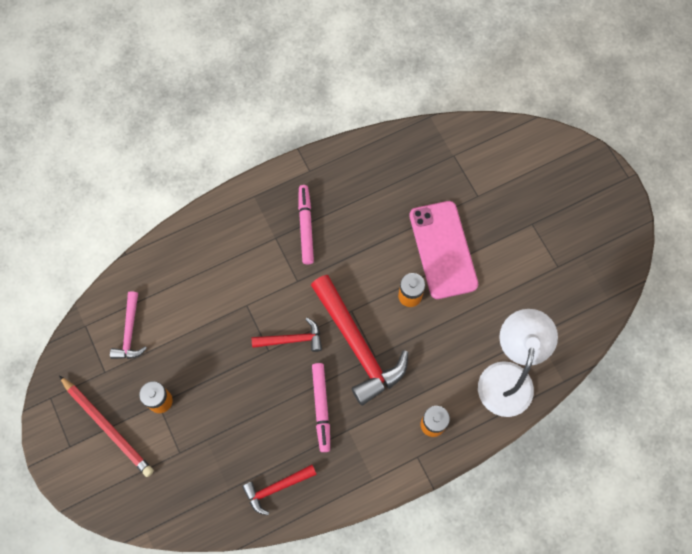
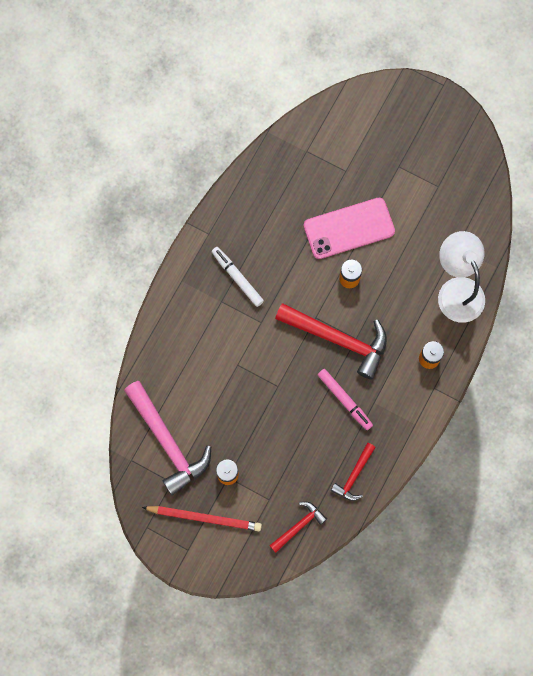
camera: 35 degrees left, 5 degrees up
pink hammer [110,291,147,359] -> pink hammer [124,381,211,495], size x1.92
red hammer [252,318,322,352] -> red hammer moved to [269,502,327,553]
pink marker [298,185,314,264] -> white marker [212,247,264,307]
pink phone [409,201,478,299] -> pink phone turned 60 degrees counterclockwise [304,198,395,259]

